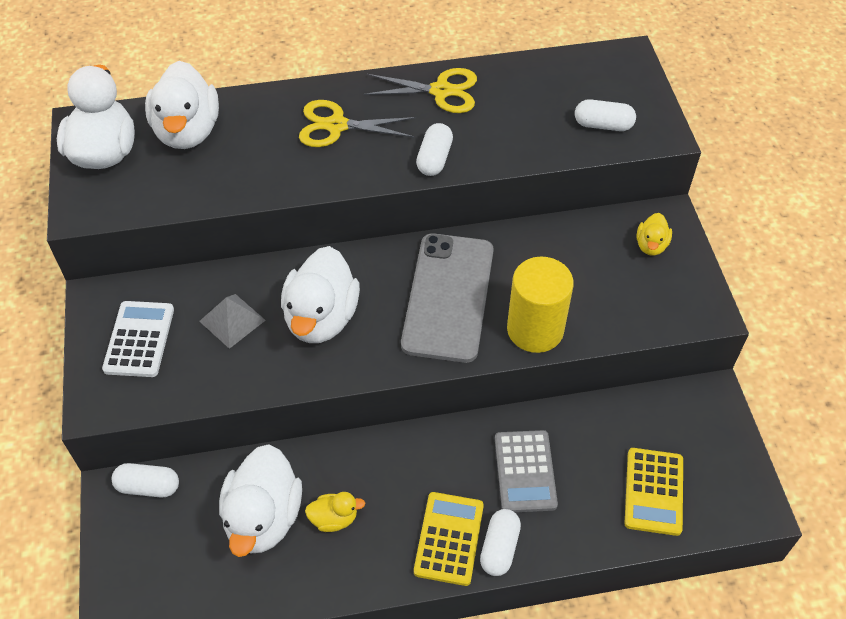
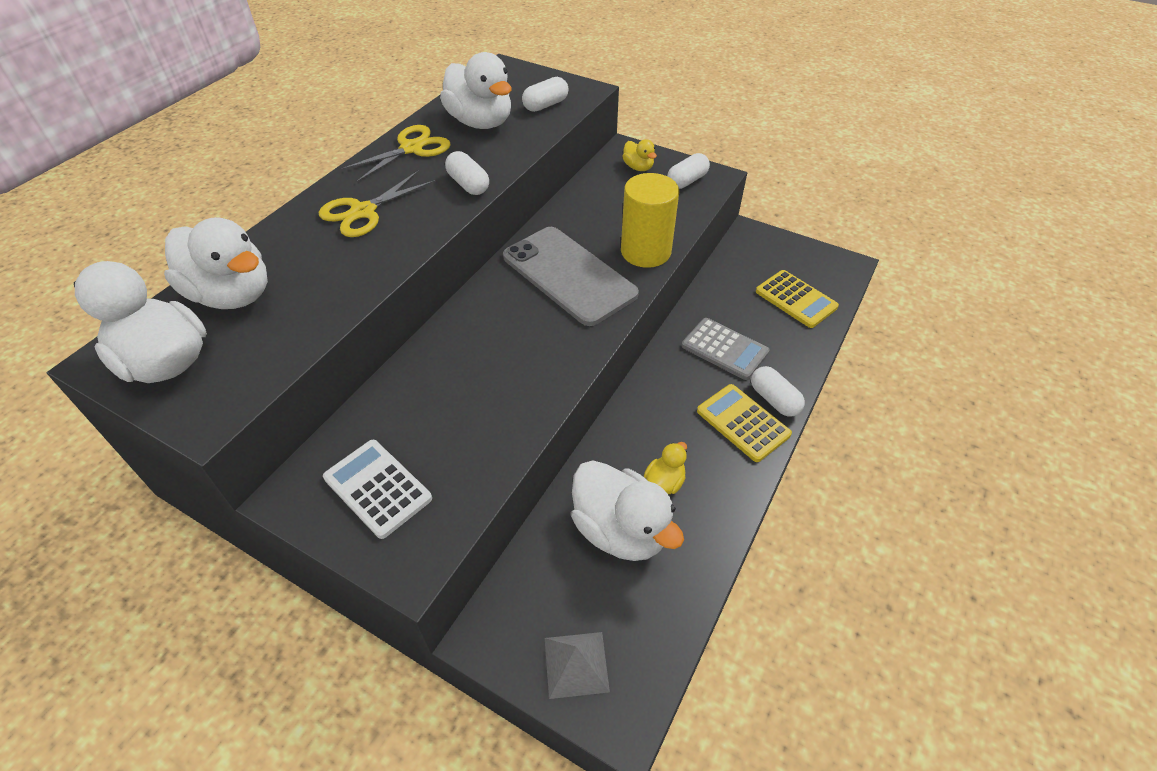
camera: 50 degrees left, 5 degrees down
white capsule [111,463,179,498] -> white capsule moved to [667,153,710,189]
grey pyramid [199,294,266,349] -> grey pyramid moved to [545,632,610,699]
white duck [281,246,360,343] -> white duck moved to [440,52,512,129]

